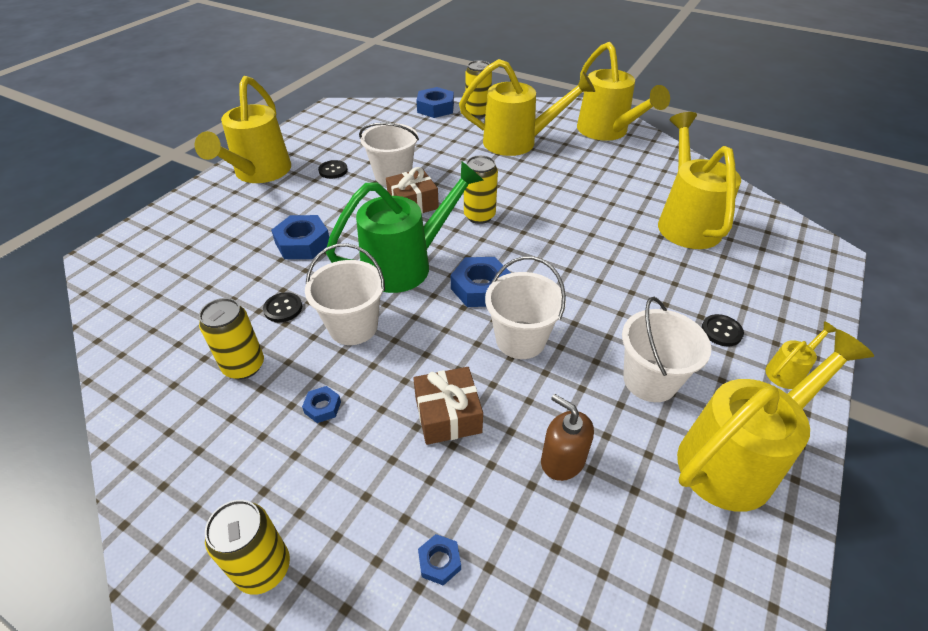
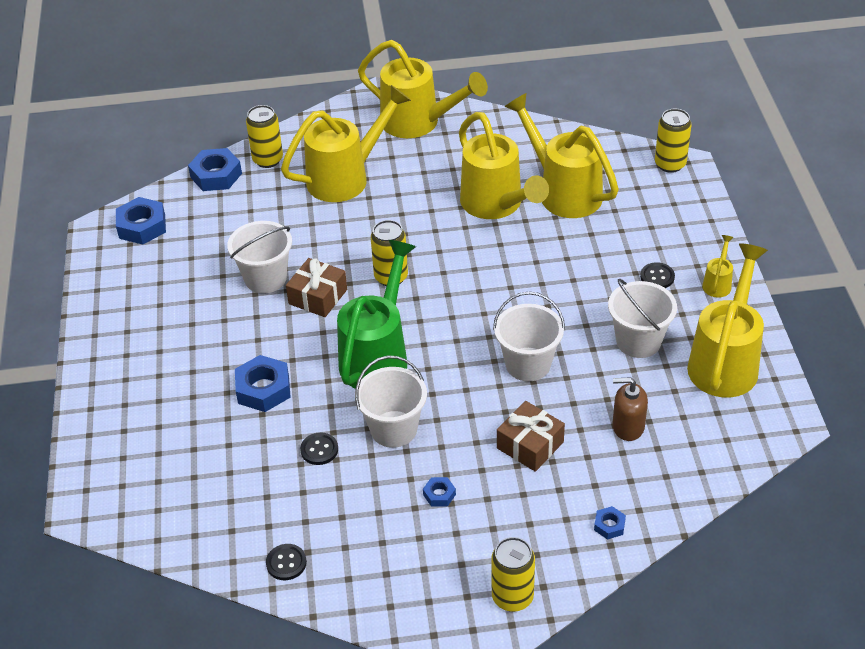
camera: 35 degrees left, 0 degrees up
yellow watering can [194,76,291,183] -> yellow watering can moved to [459,112,549,219]
yellow can [199,298,264,379] -> yellow can moved to [655,109,692,173]
black button [318,160,348,179] -> black button moved to [266,544,307,580]
blue nut [451,257,511,307] -> blue nut moved to [116,197,166,245]

